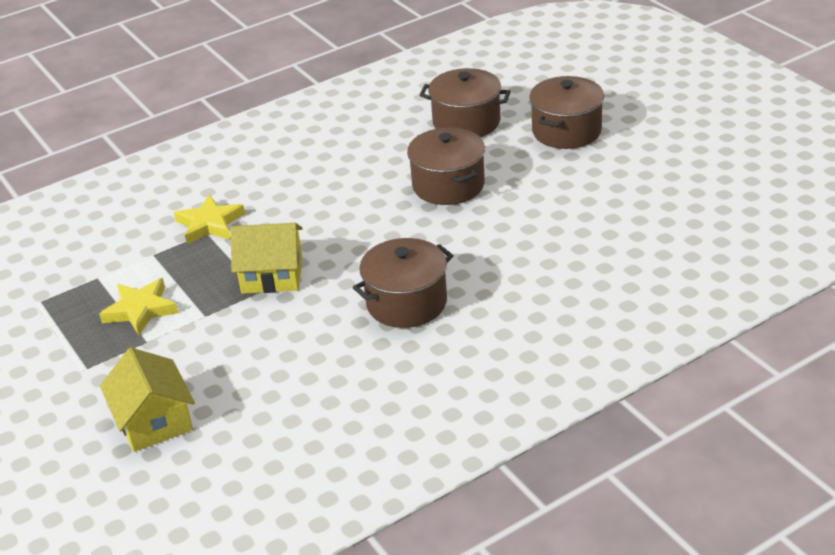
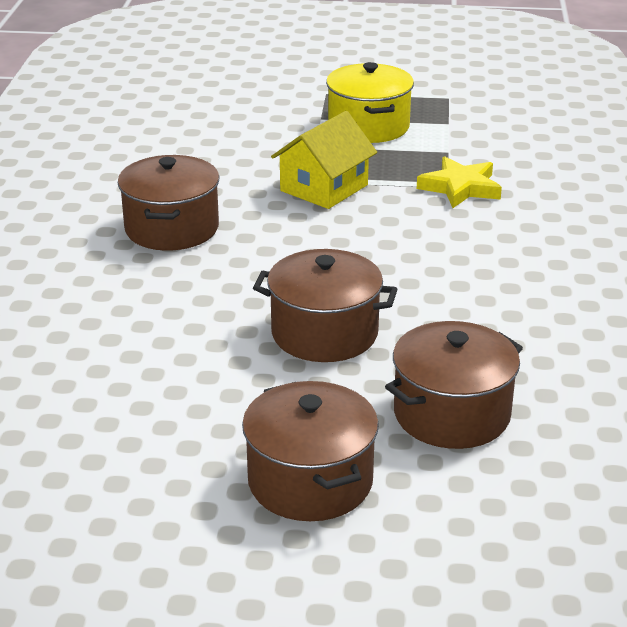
camera: 125 degrees right, 5 degrees down
yellow star [99,278,178,335] -> yellow pot [326,62,414,143]
yellow house [100,348,195,452] -> none

